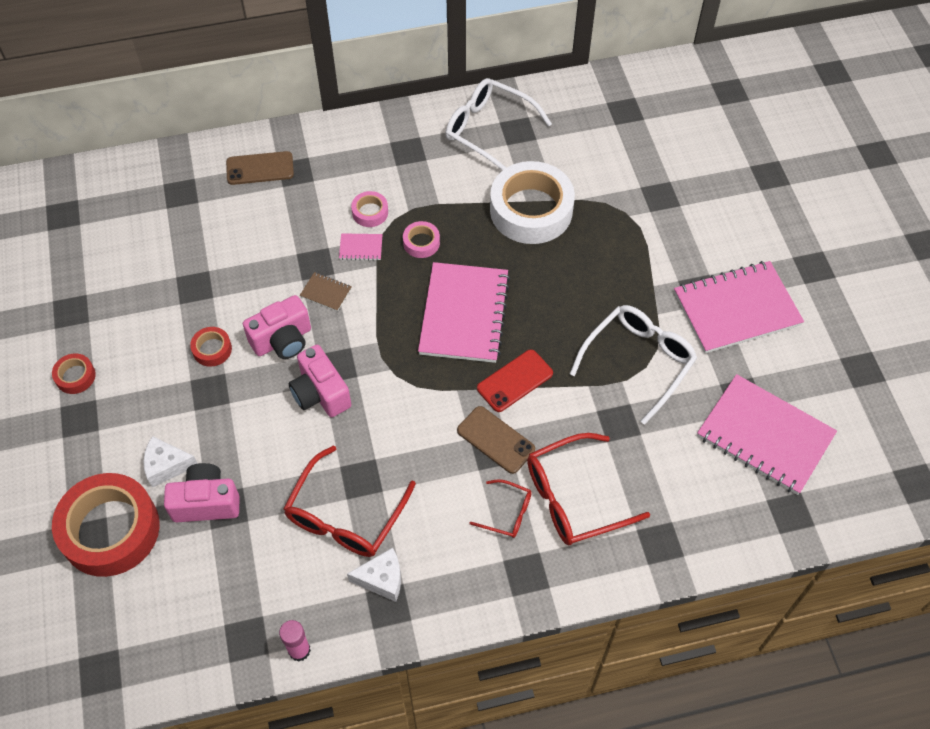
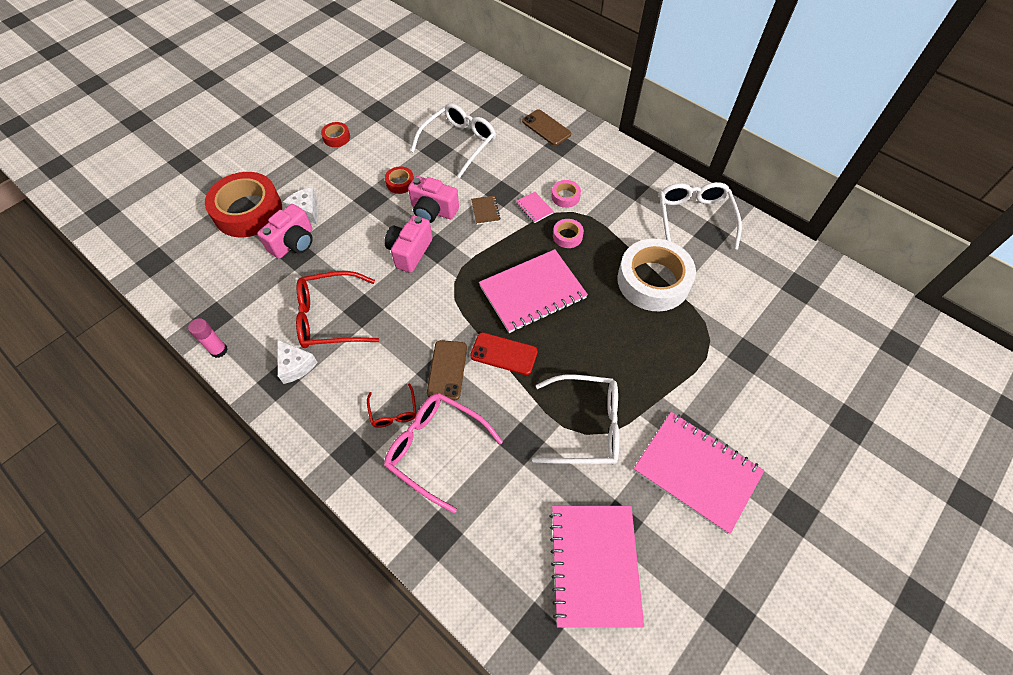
camera: 55 degrees right, 0 degrees up
pink camera [164,463,240,522] -> pink camera turned 75 degrees clockwise [257,204,313,259]
red glasses [527,433,650,545] -> pink glasses [384,393,503,513]
none -> white glasses [411,103,496,178]

